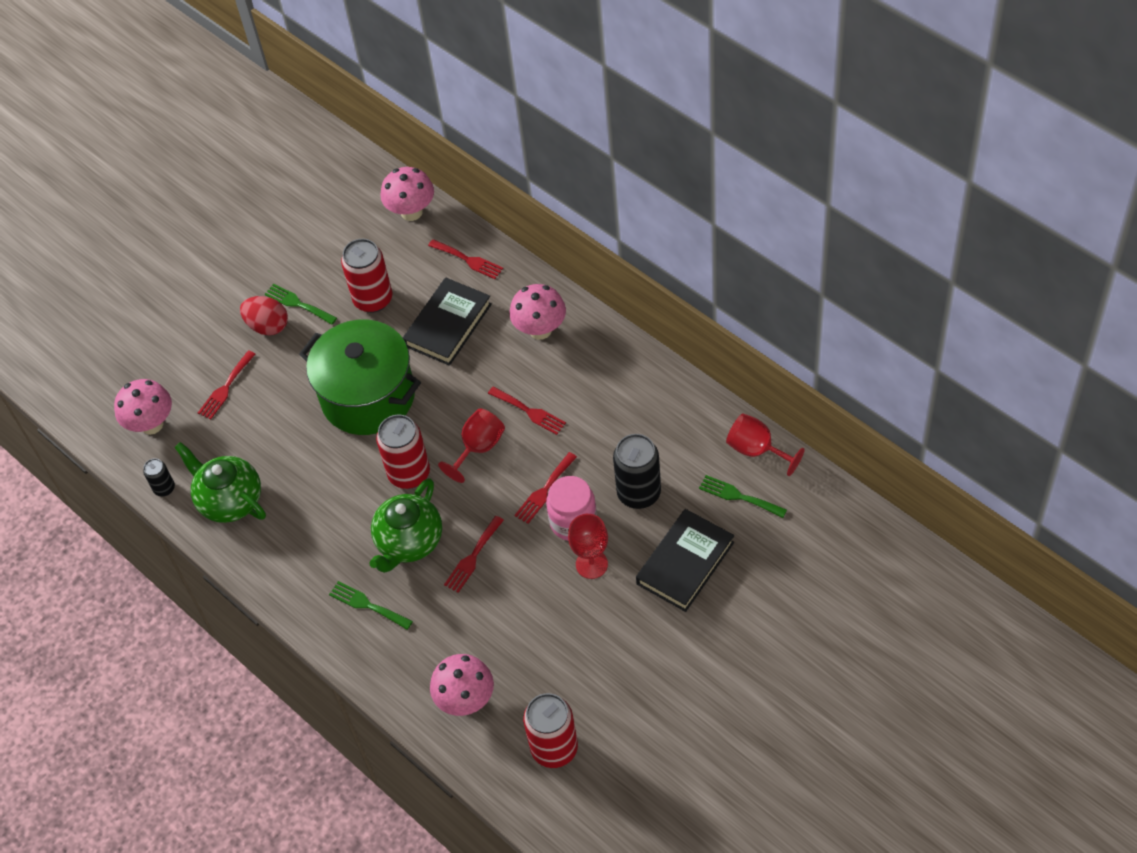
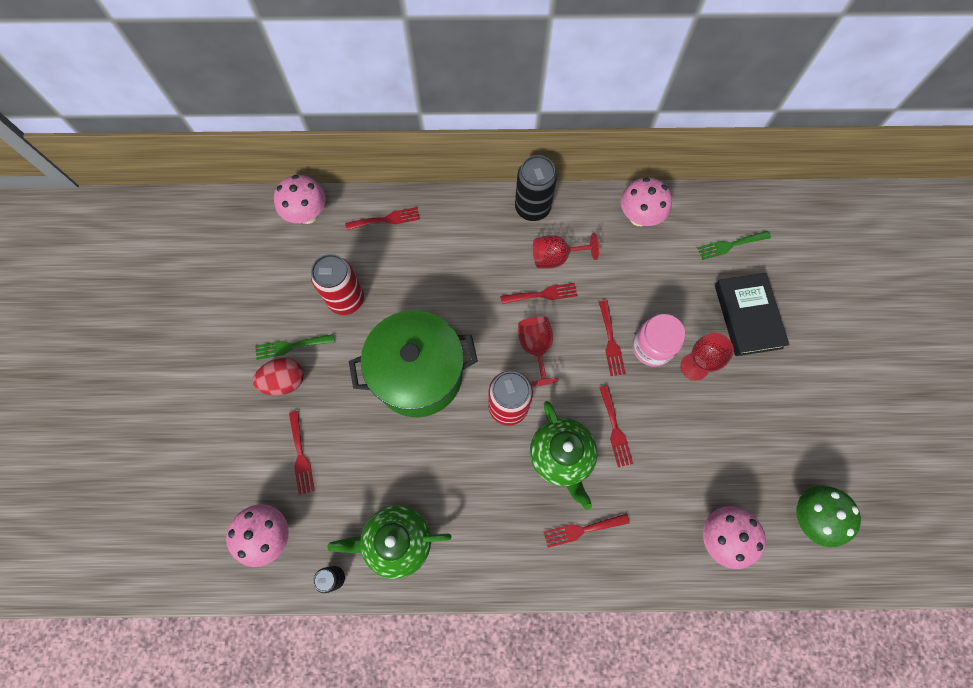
camera: 50 degrees left, 15 degrees up
green fork [329,581,413,630] -> red fork [544,513,630,548]
black book [403,277,492,366] -> none
pink mushroom [509,284,566,340] -> pink mushroom moved to [621,177,672,226]
red can [523,693,578,768] -> green mushroom [796,486,861,547]
black can [613,434,661,509] -> black can moved to [515,155,557,221]
red goblet [726,414,805,476] -> red goblet moved to [533,233,599,269]

